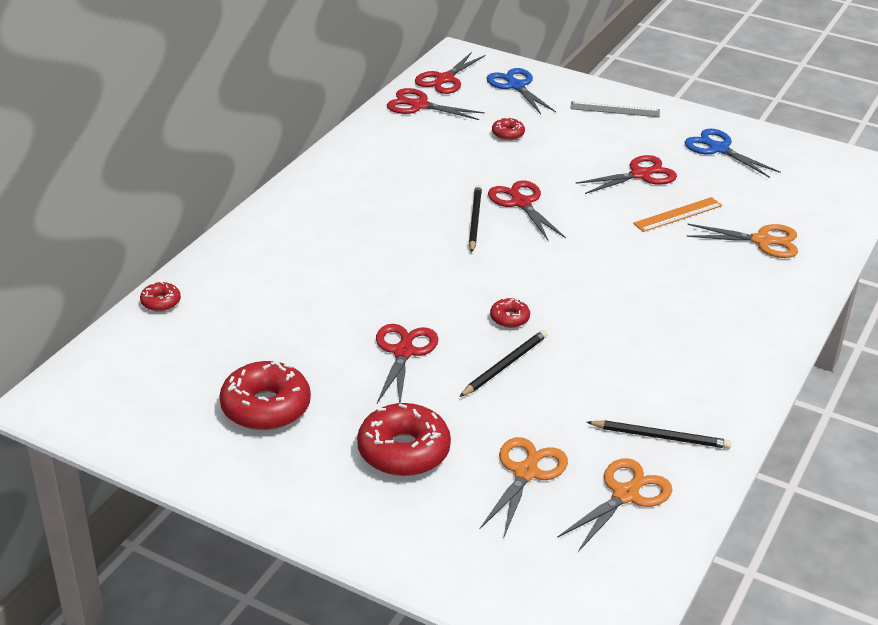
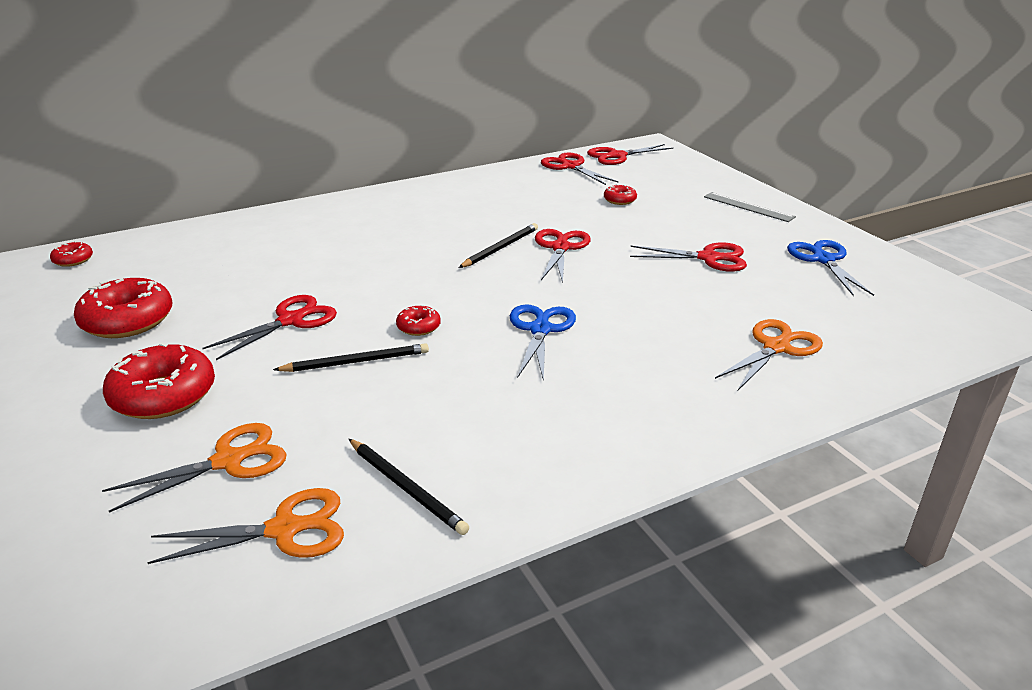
camera: 35 degrees right, 5 degrees down
red donut [140,282,181,311] -> red donut moved to [50,241,93,267]
blue scissors [486,68,556,114] -> blue scissors moved to [510,304,576,381]
orange ruler [633,197,722,232] -> none
orange scissors [686,224,798,258] -> orange scissors turned 90 degrees counterclockwise [715,319,823,390]

